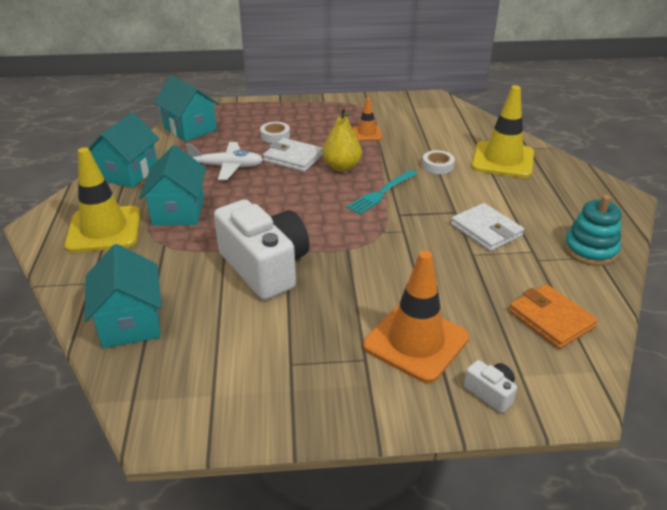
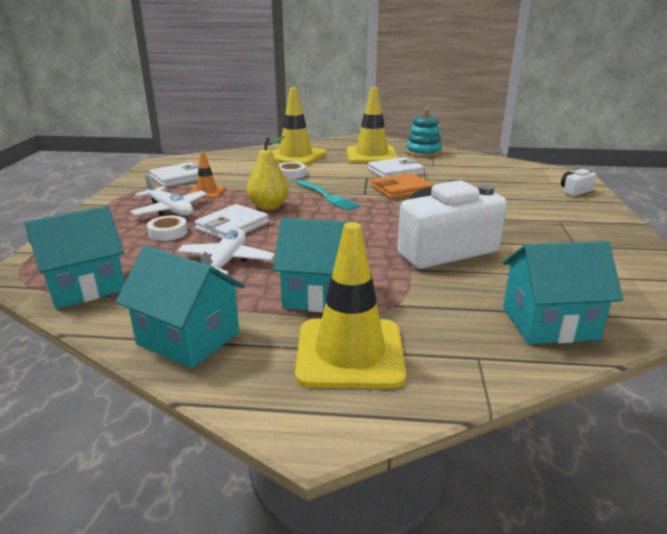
camera: 80 degrees left, 10 degrees down
orange traffic cone [363,251,469,383] -> none
orange wallet [509,284,598,349] -> orange wallet moved to [371,173,433,199]
none -> white plane [130,174,207,216]
none -> white wallet [149,162,199,187]
none -> yellow traffic cone [347,87,399,163]

